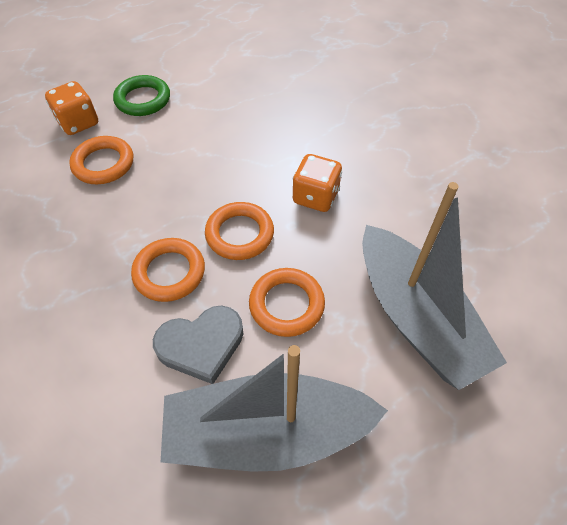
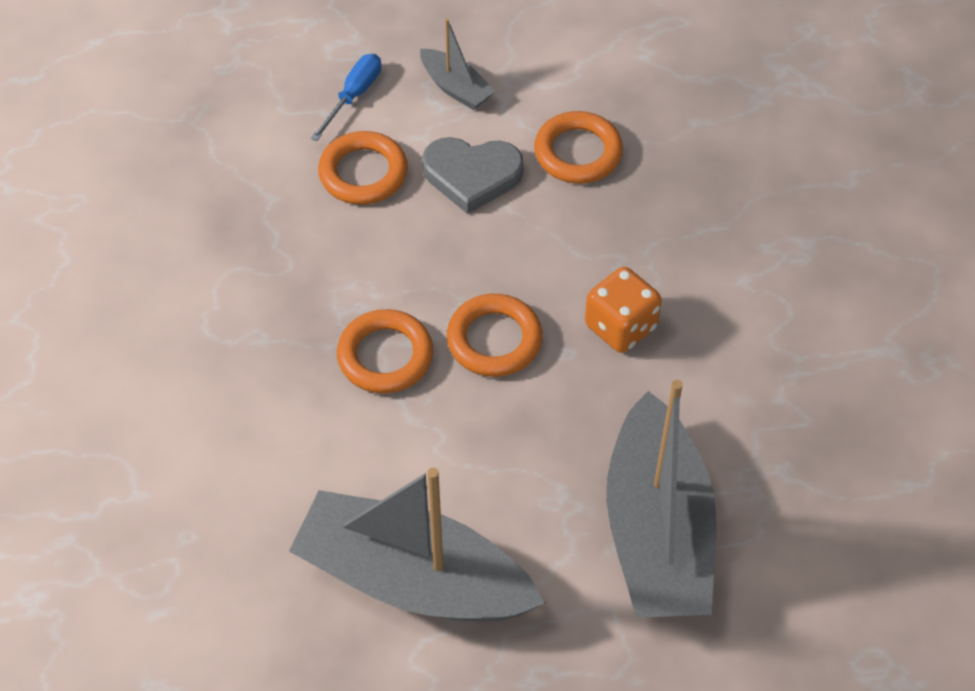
camera: 25 degrees right, 0 degrees up
orange dice [45,81,98,135] -> blue screwdriver [311,54,381,141]
green ring [113,75,170,116] -> grey boat [420,18,495,110]
grey heart [153,306,243,384] -> grey heart moved to [422,137,524,214]
orange ring [249,268,325,337] -> orange ring moved to [534,111,623,184]

